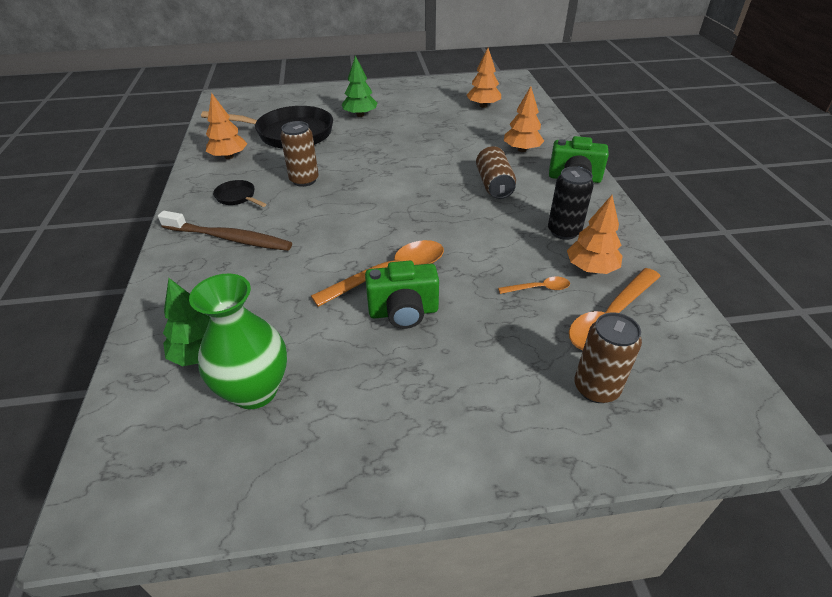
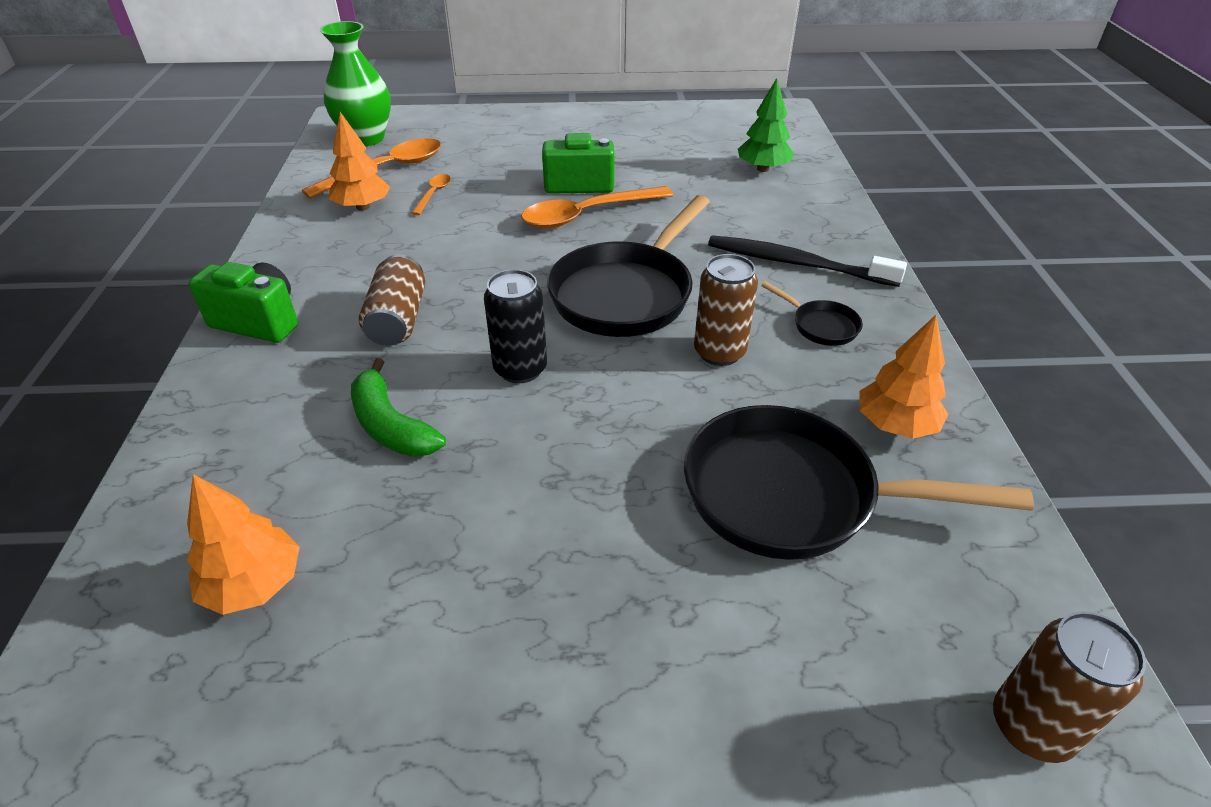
camera: 175 degrees left, 0 degrees up
brown toothbrush [158,211,292,251] -> black toothbrush [708,235,907,287]
green vase [189,274,287,409] -> green vase moved to [320,21,391,146]
green tree [342,56,378,117] -> none
orange spoon [498,277,570,294] -> orange spoon turned 105 degrees clockwise [412,174,451,215]
orange tree [504,86,544,152] -> none
black can [548,167,594,240] -> black can moved to [484,269,547,383]
brown can [574,312,642,403] -> brown can moved to [993,611,1146,763]
none -> green banana [351,358,446,457]
none -> black pan [547,195,710,337]

